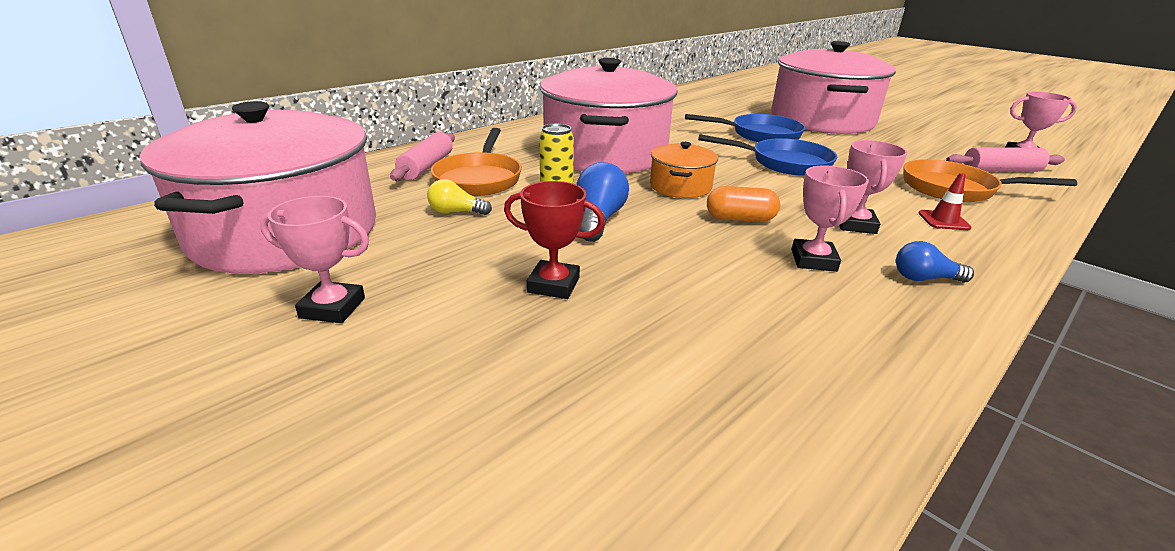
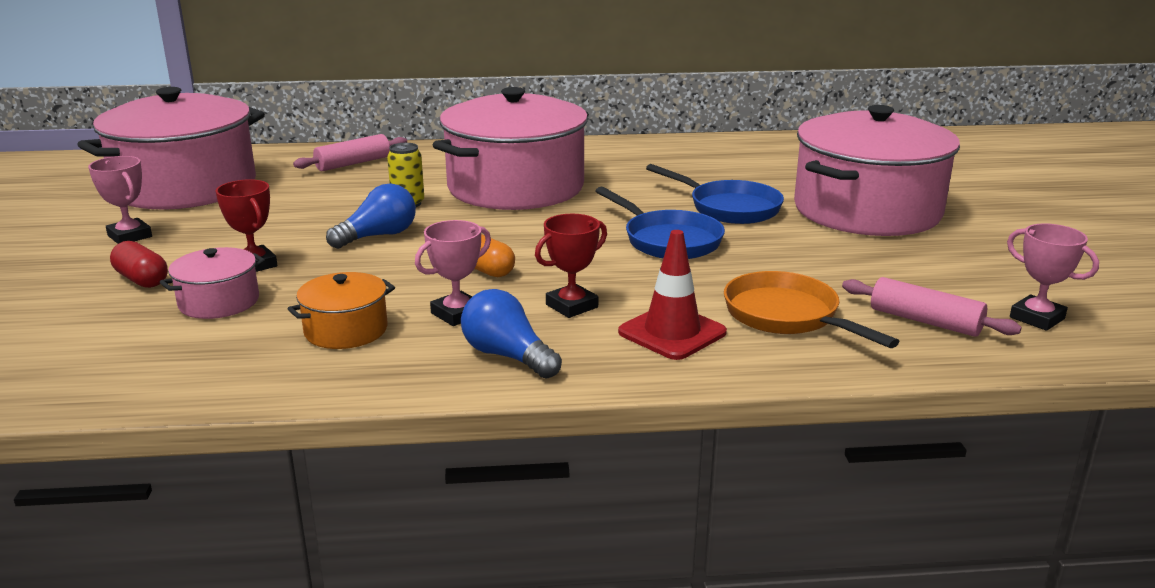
camera: 40 degrees right, 5 degrees down
yellow light bulb [427,179,492,215] -> none
orange pan [431,128,522,196] -> none
orange pot [650,142,718,198] -> orange pot moved to [287,272,395,349]
pink trophy [839,140,908,234] -> red trophy [535,214,607,318]
blue light bulb [896,241,974,282] -> blue light bulb [461,289,562,379], size x1.57
red traffic cone [919,173,972,230] -> red traffic cone [618,230,727,360], size x1.81
none -> red capsule [110,241,168,288]
none -> pink pot [160,247,265,319]

